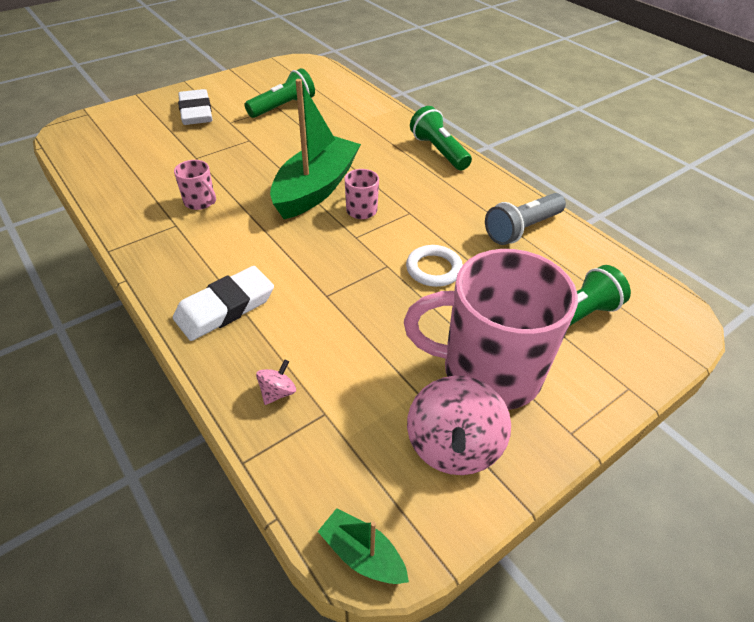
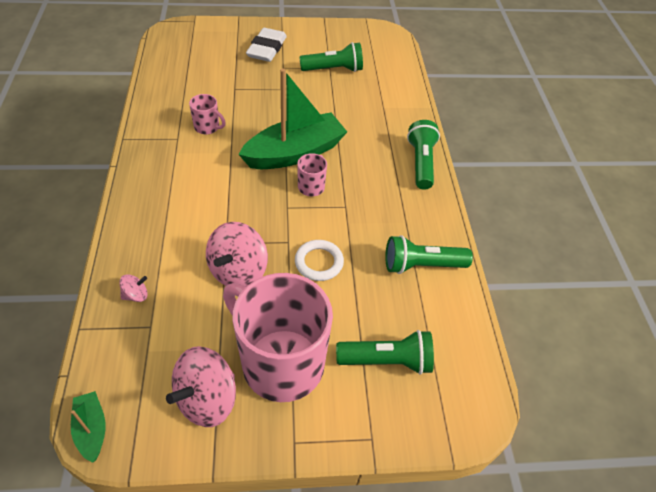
camera: 30 degrees right, 5 degrees up
white eraser [173,266,274,341] -> none
pink mug [174,160,216,210] -> pink mug turned 45 degrees counterclockwise [189,94,226,134]
grey flashlight [485,193,566,245] -> green flashlight [385,235,473,274]
none -> pink spinning top [206,222,268,287]

